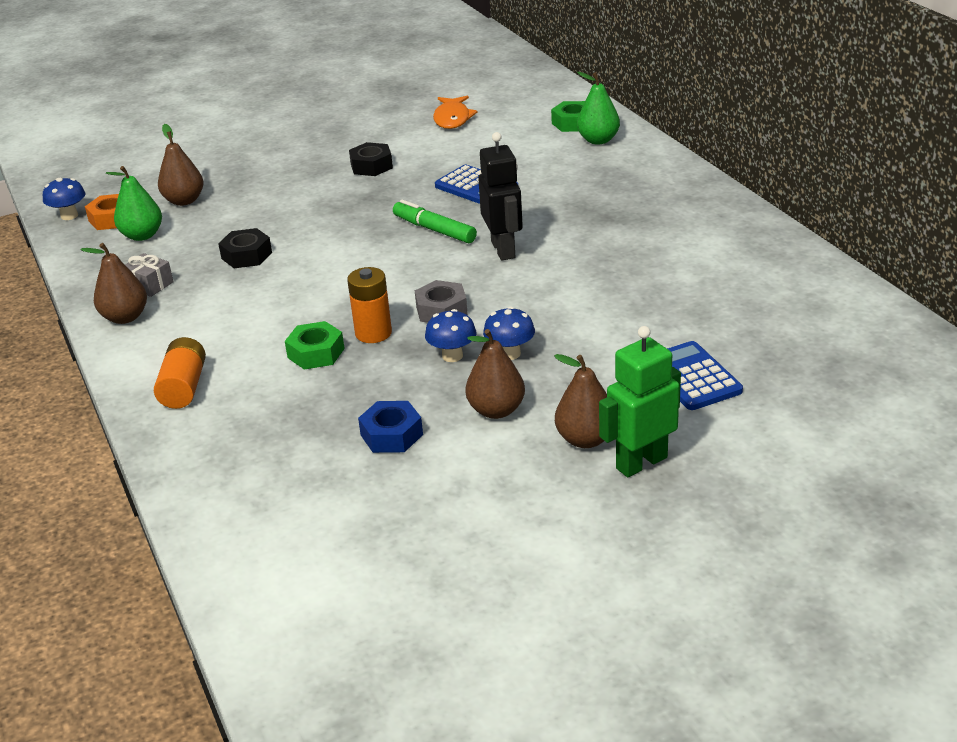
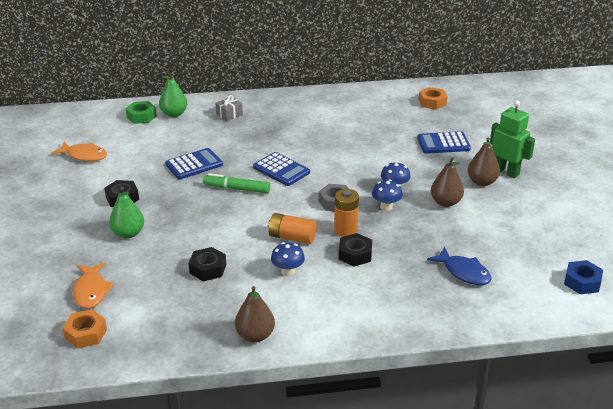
camera: 75 degrees left, 0 degrees up
blue mushroom [43,178,85,220] -> blue mushroom moved to [271,242,305,276]
green pear [106,166,162,241] -> green pear moved to [109,187,144,238]
grey gift [125,253,174,297] -> grey gift moved to [215,95,243,121]
orange battery [154,337,206,409] -> orange battery moved to [268,213,317,244]
brown pear [158,124,203,206] -> orange fish [73,262,114,309]
green nut [285,321,345,370] -> black nut [338,233,372,267]
blue nut [358,401,423,453] -> blue nut moved to [564,260,603,294]
green marker [393,200,477,243] -> green marker turned 45 degrees clockwise [203,173,270,193]
black robot [478,132,523,260] -> blue calculator [253,152,310,186]
green robot [599,326,681,477] -> green robot turned 150 degrees clockwise [490,100,535,178]
none -> orange nut [419,87,447,110]
none -> blue fish [427,246,492,285]

